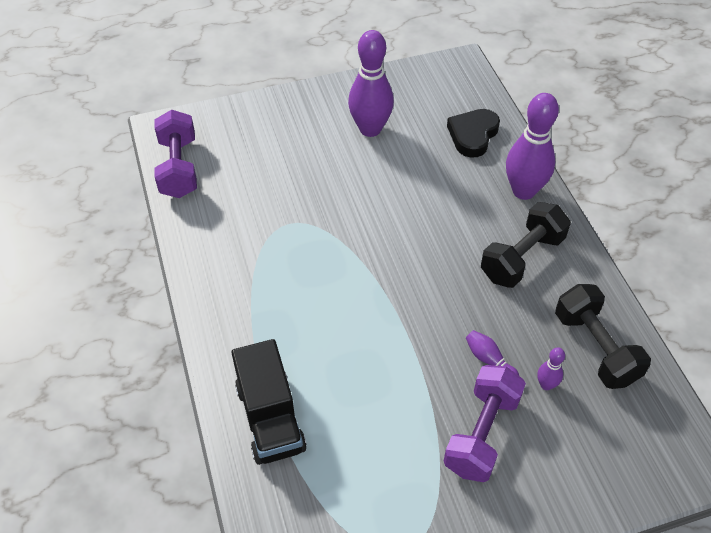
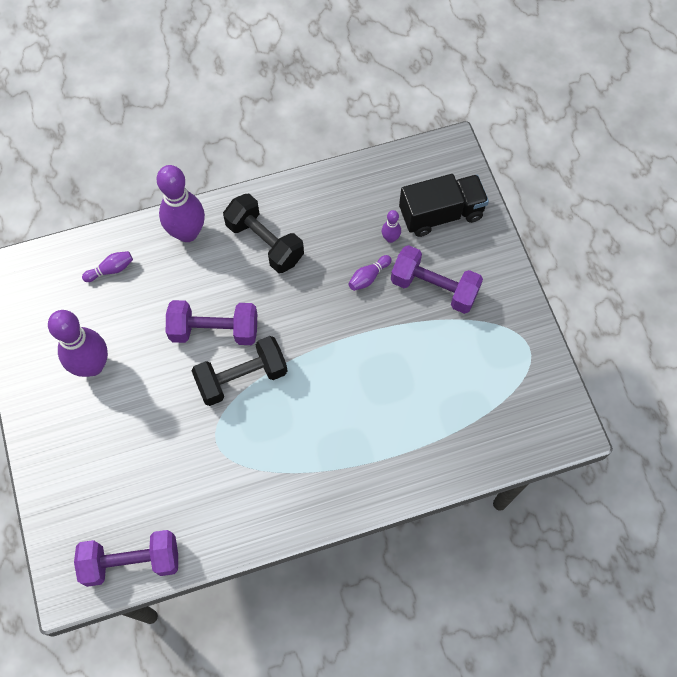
camera: 90 degrees left, 15 degrees up
black truck [231,339,307,465] -> black truck moved to [399,174,489,237]
black heart [447,109,500,158] -> purple bowling pin [82,251,133,282]
black dumbbell [555,284,651,389] -> black dumbbell moved to [191,336,287,406]
none -> purple dumbbell [166,300,257,345]

